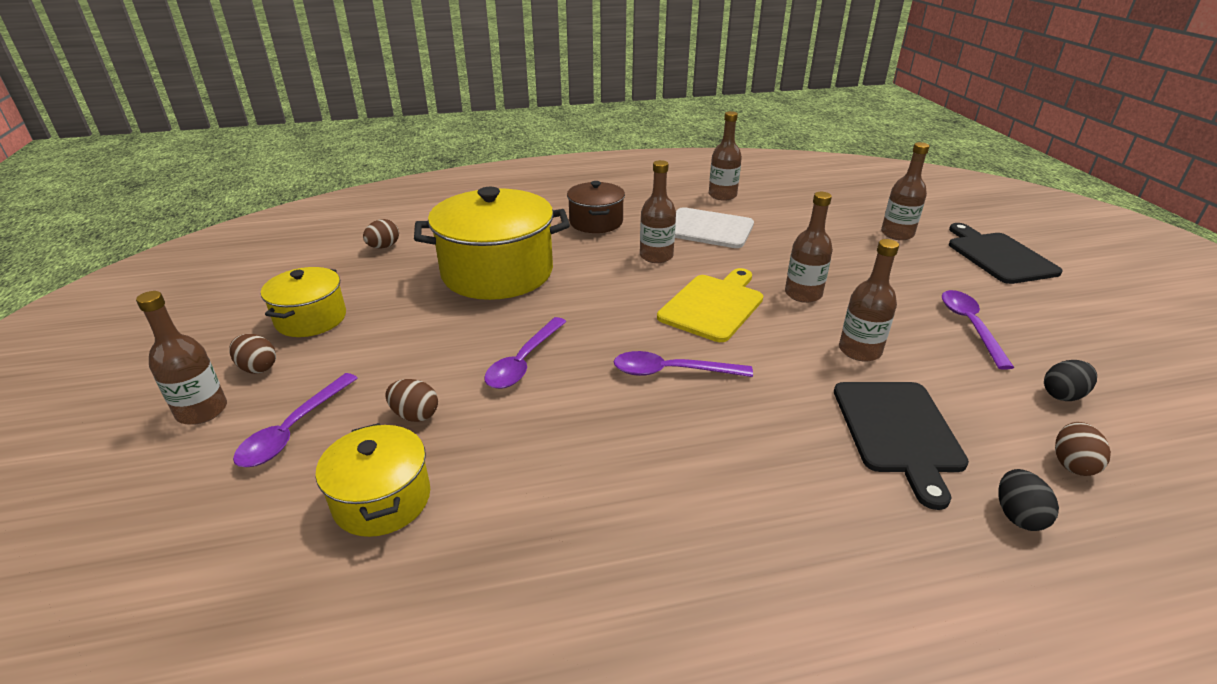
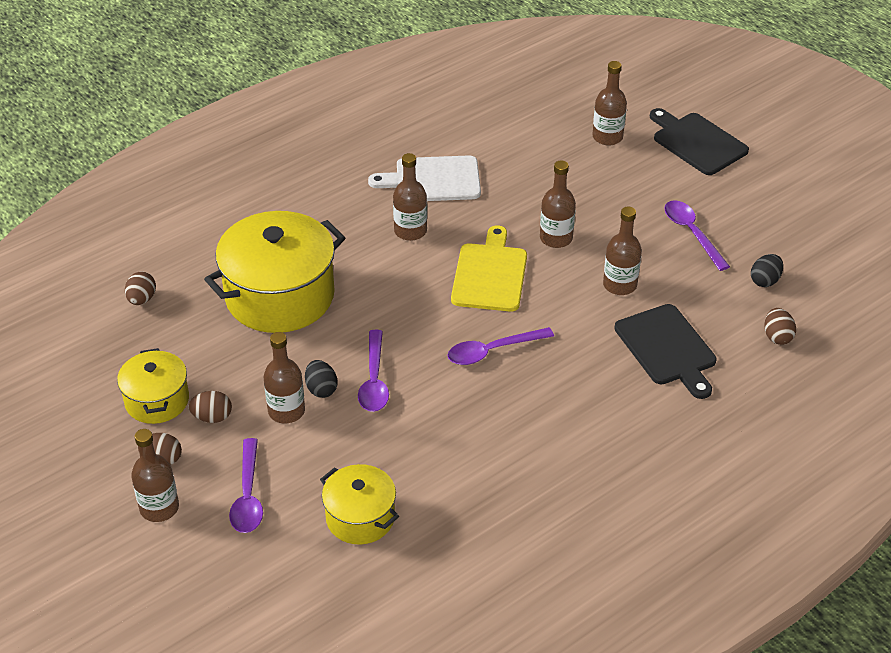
camera: 25 degrees left, 10 degrees up
brown egg [385,379,438,422] -> brown egg moved to [188,391,232,423]
brown pot [567,181,625,233] -> none
brown bottle [709,111,742,201] -> brown bottle moved to [264,332,305,423]
black egg [998,469,1059,531] -> black egg moved to [305,360,338,398]

